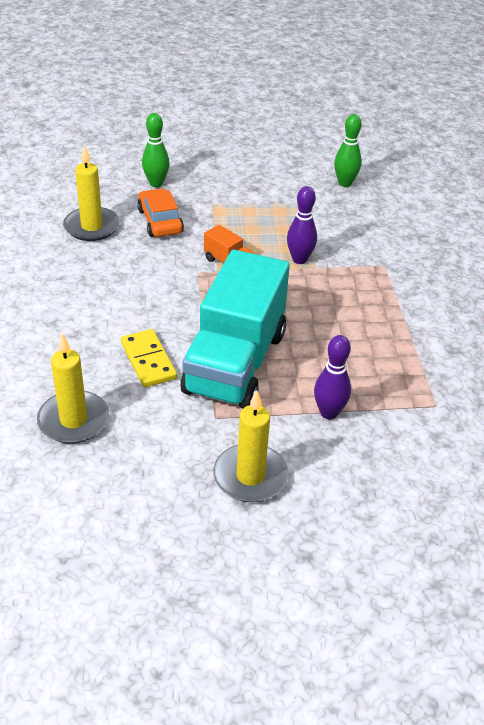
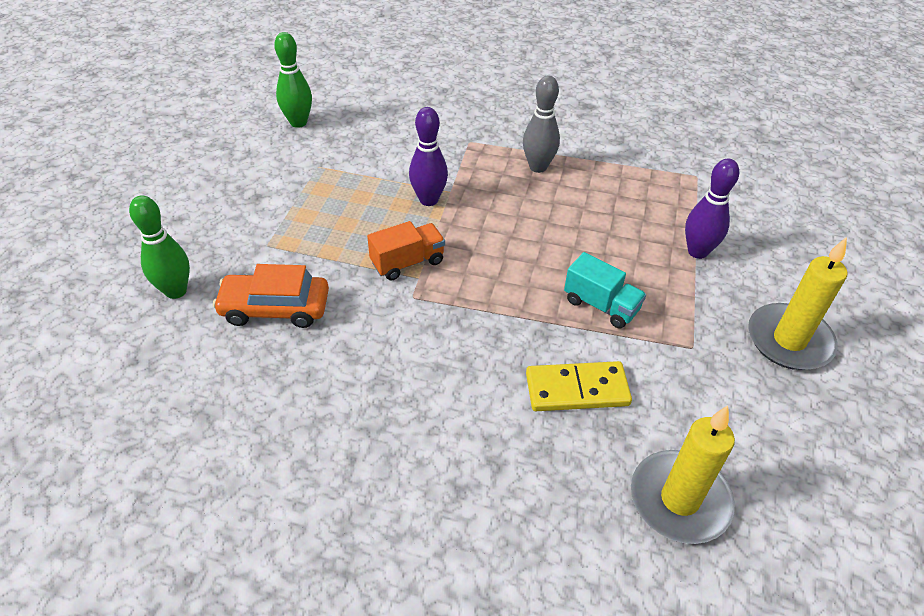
camera: 70 degrees left, 5 degrees up
yellow candle [63,145,120,241] -> none
turquoise truck [181,250,290,409] -> turquoise truck [564,252,646,329], size x0.40
none -> grey bowling pin [523,76,560,173]

